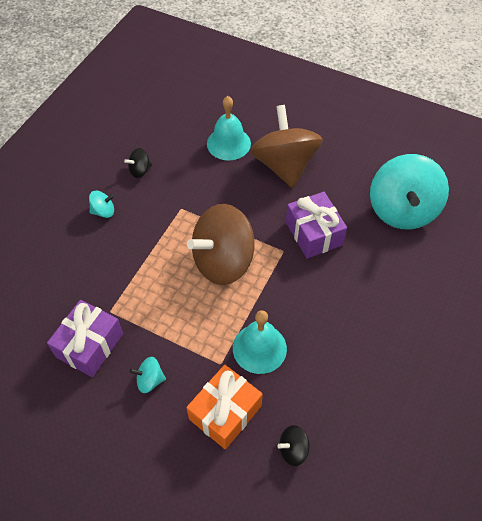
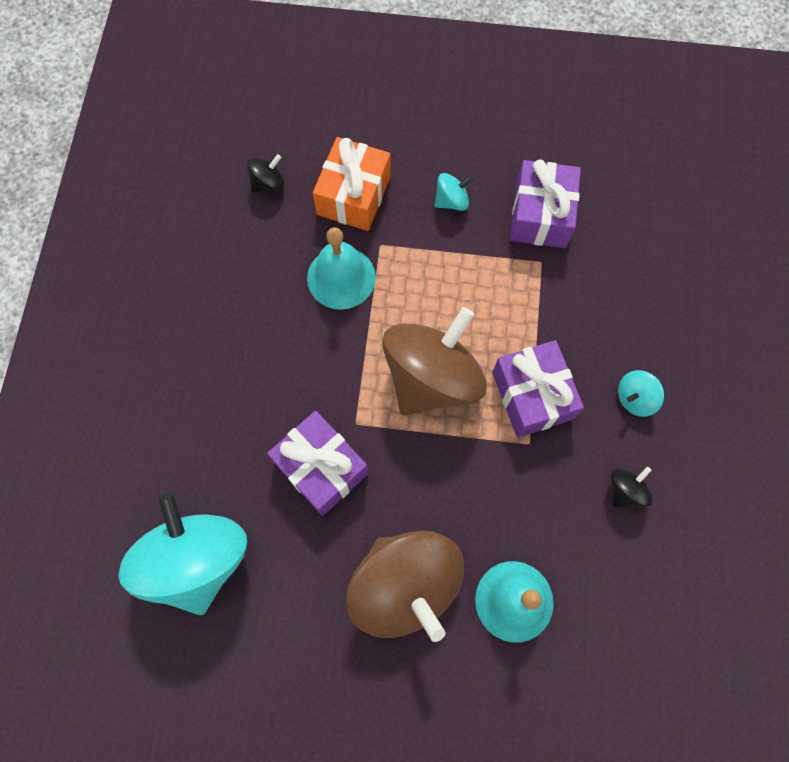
camera: 160 degrees right, 15 degrees up
none -> purple gift [492,340,584,437]

